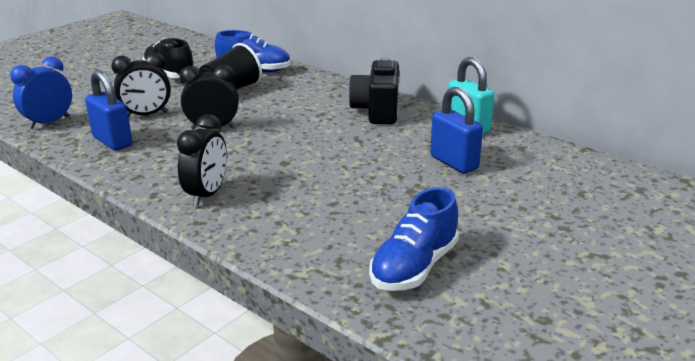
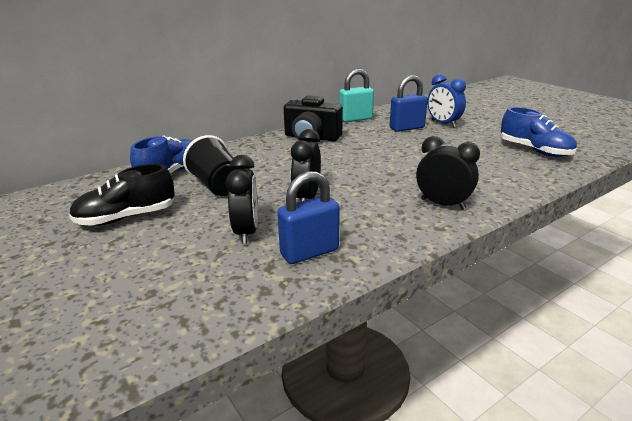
camera: 75 degrees left, 0 degrees up
blue clock [10,56,72,129] -> blue clock moved to [427,74,466,127]

